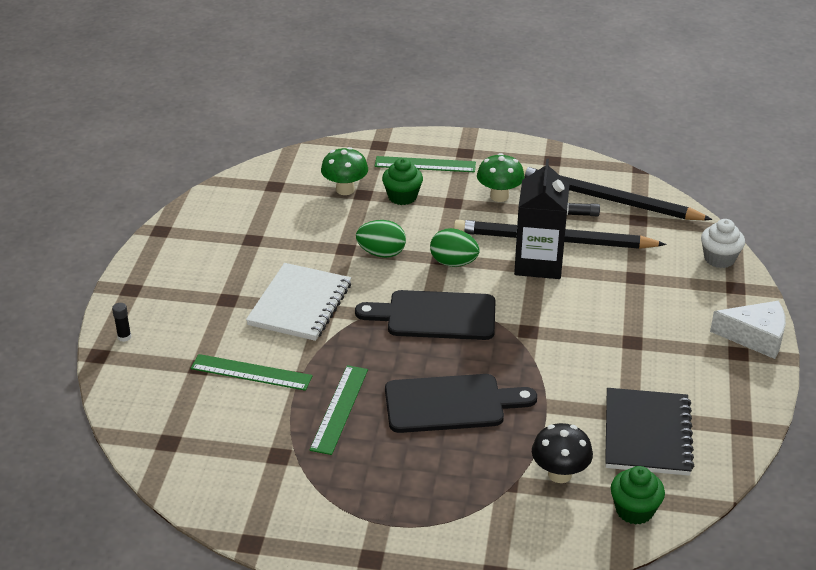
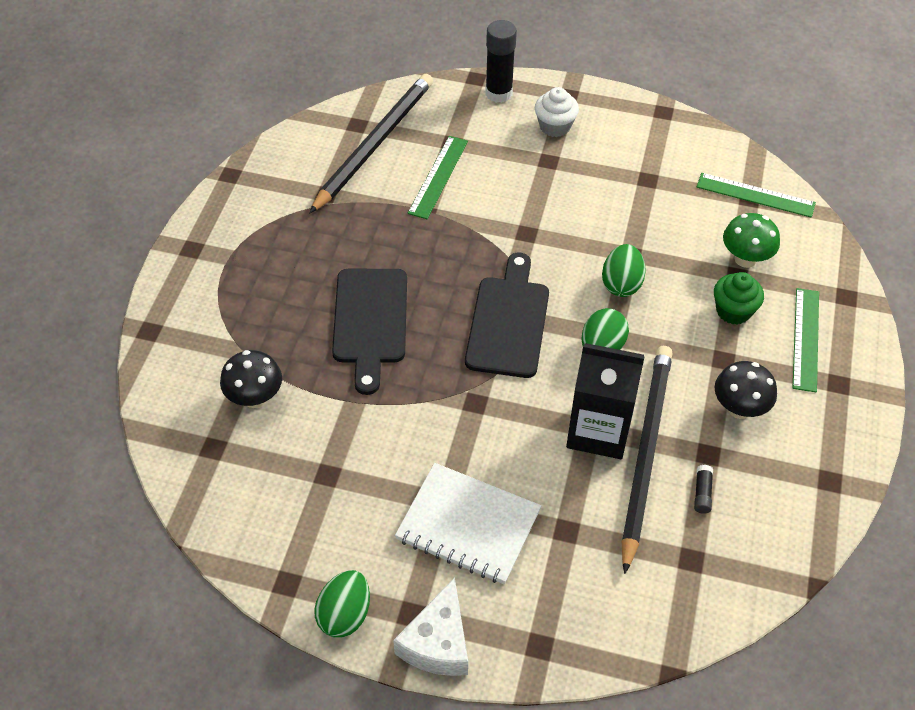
camera: 95 degrees right, 15 degrees up
black glue stick [112,303,131,342] -> black glue stick [485,20,517,103], size x2.19
white notebook [246,263,351,341] -> white notebook moved to [395,463,541,584]
green ruler [310,365,368,455] -> green ruler moved to [697,173,816,218]
green mushroom [477,153,525,202] -> black mushroom [715,361,777,419]
black pencil [522,166,713,220] -> black pencil moved to [309,74,433,214]
black notebook [605,388,694,476] -> none
green cupcake [611,466,665,525] -> none
white cupcake [701,219,745,268] -> white cupcake moved to [535,87,579,137]
none -> green egg [314,570,370,637]

